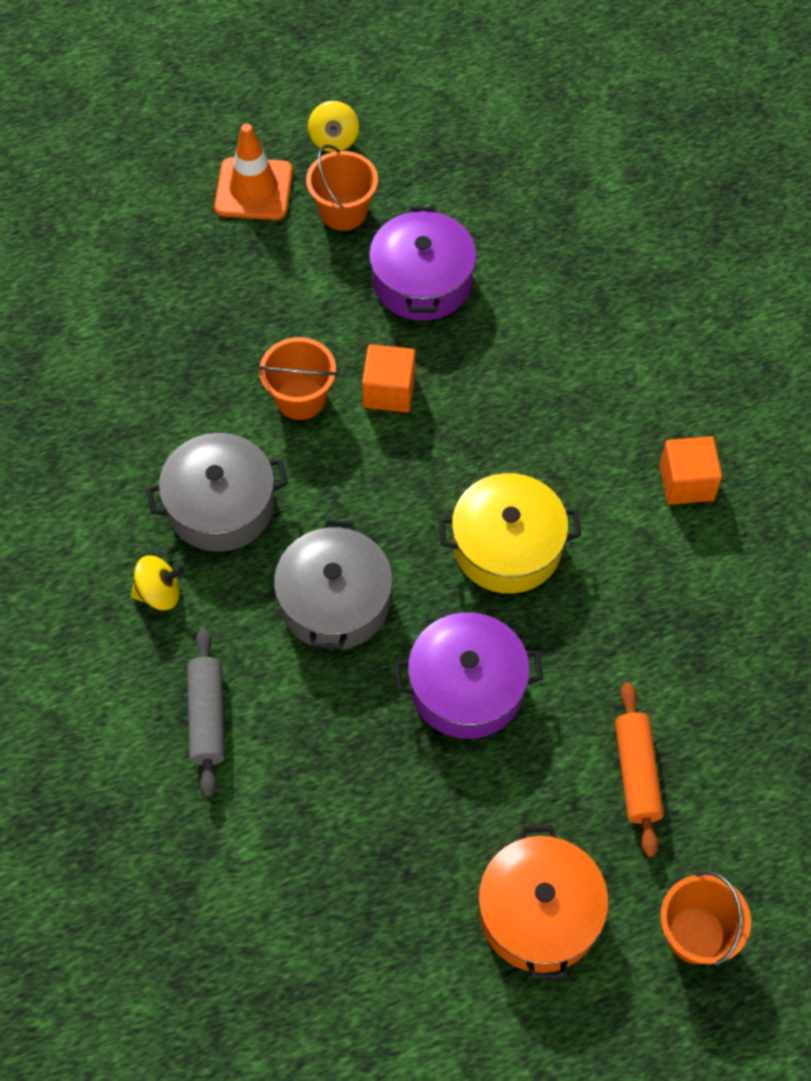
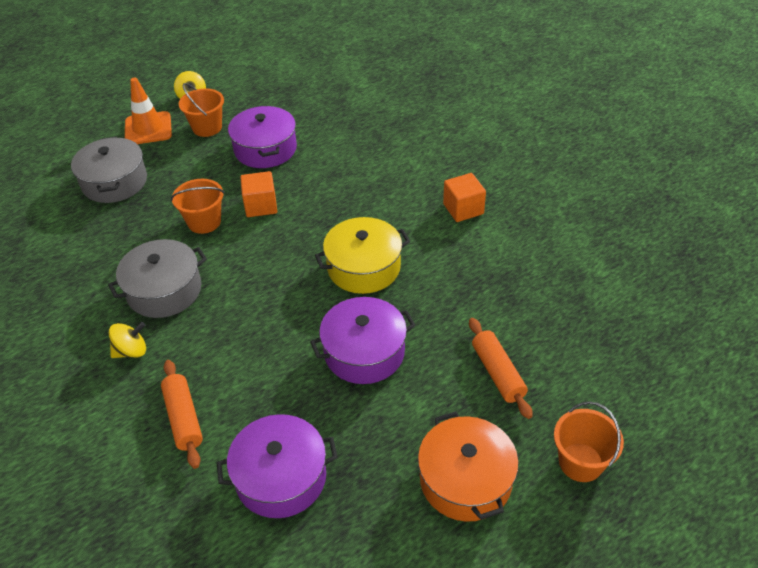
camera: 15 degrees left, 15 degrees down
grey rolling pin [187,628,225,797] -> orange rolling pin [161,360,203,469]
grey pot [274,520,393,650] -> grey pot moved to [71,137,147,203]
none -> purple pot [217,414,338,518]

